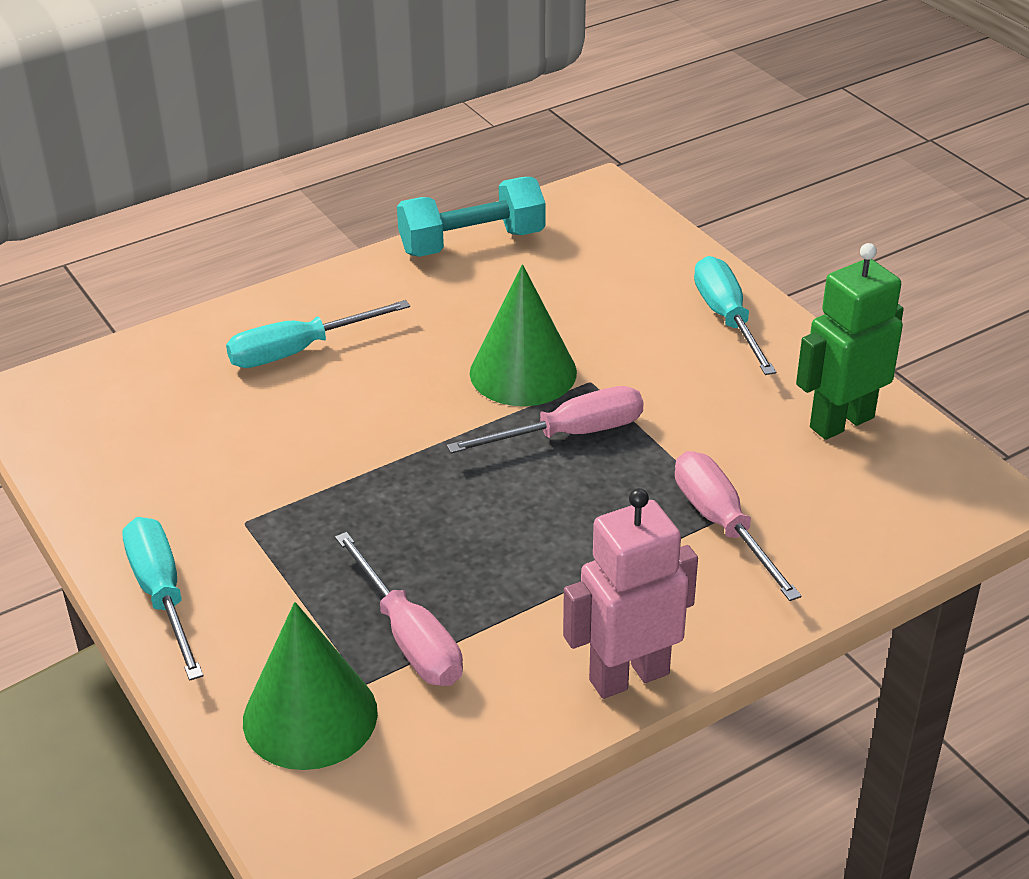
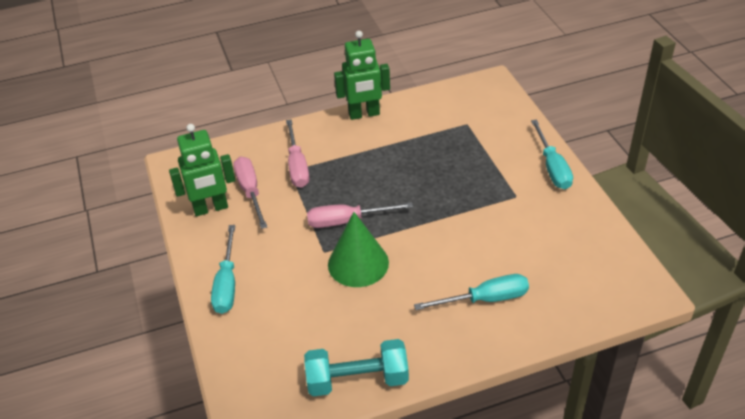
camera: 165 degrees left, 5 degrees up
green cone [243,602,378,770] -> none
pink screwdriver [335,532,463,686] -> pink screwdriver moved to [233,157,267,229]
pink robot [563,488,698,699] -> green robot [334,31,390,120]

